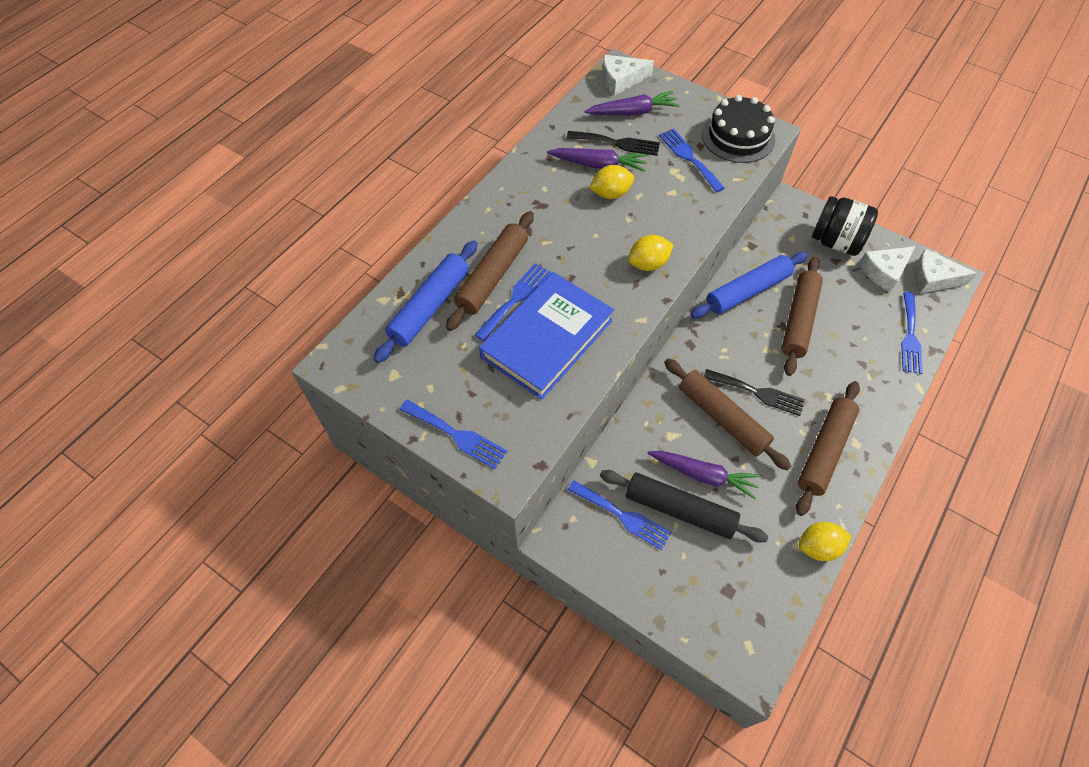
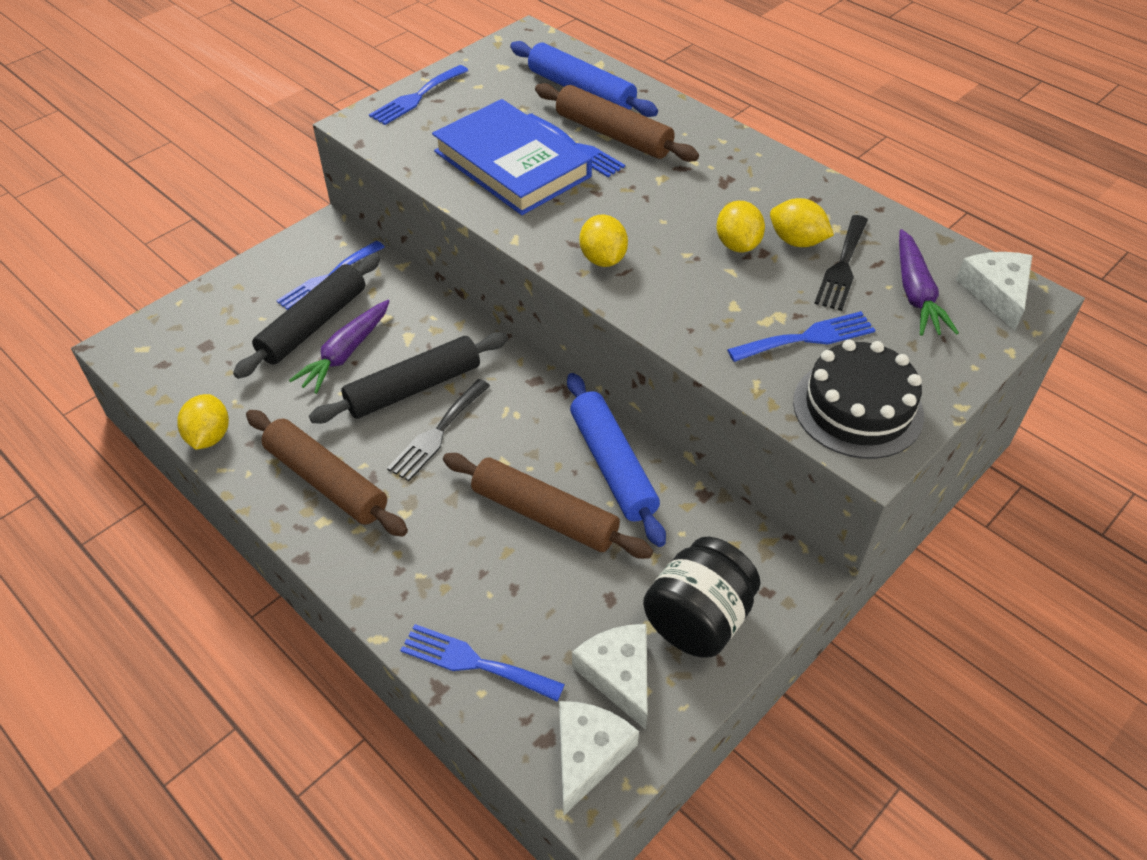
camera: 100 degrees right, 10 degrees down
purple carrot [547,148,647,172] -> yellow lemon [770,198,834,247]
brown rolling pin [664,358,791,471] -> black rolling pin [309,332,508,424]

